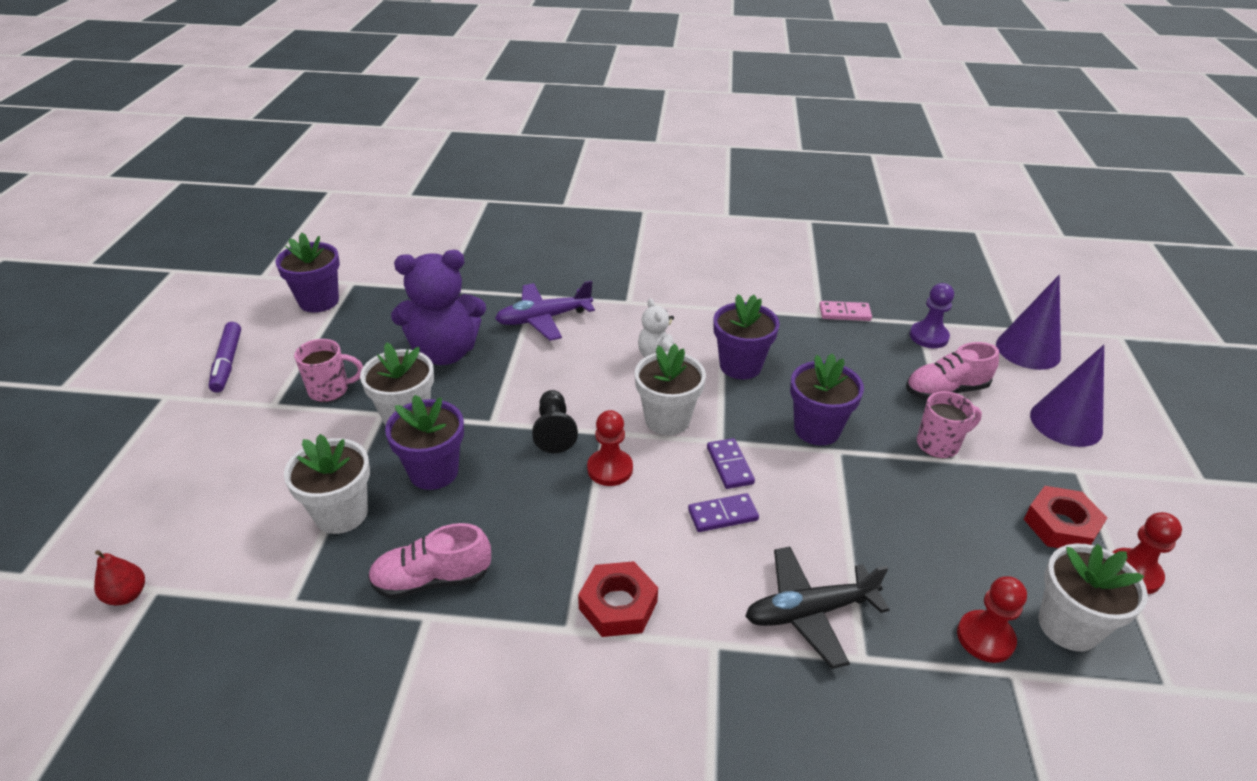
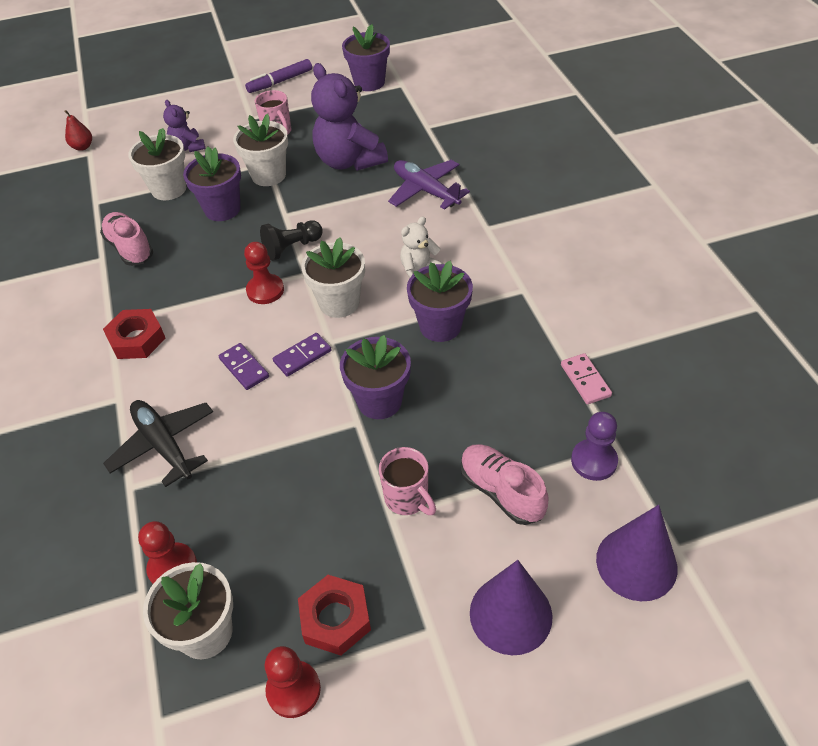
camera: 70 degrees right, 10 degrees up
none -> purple teddy bear [163,100,206,152]

